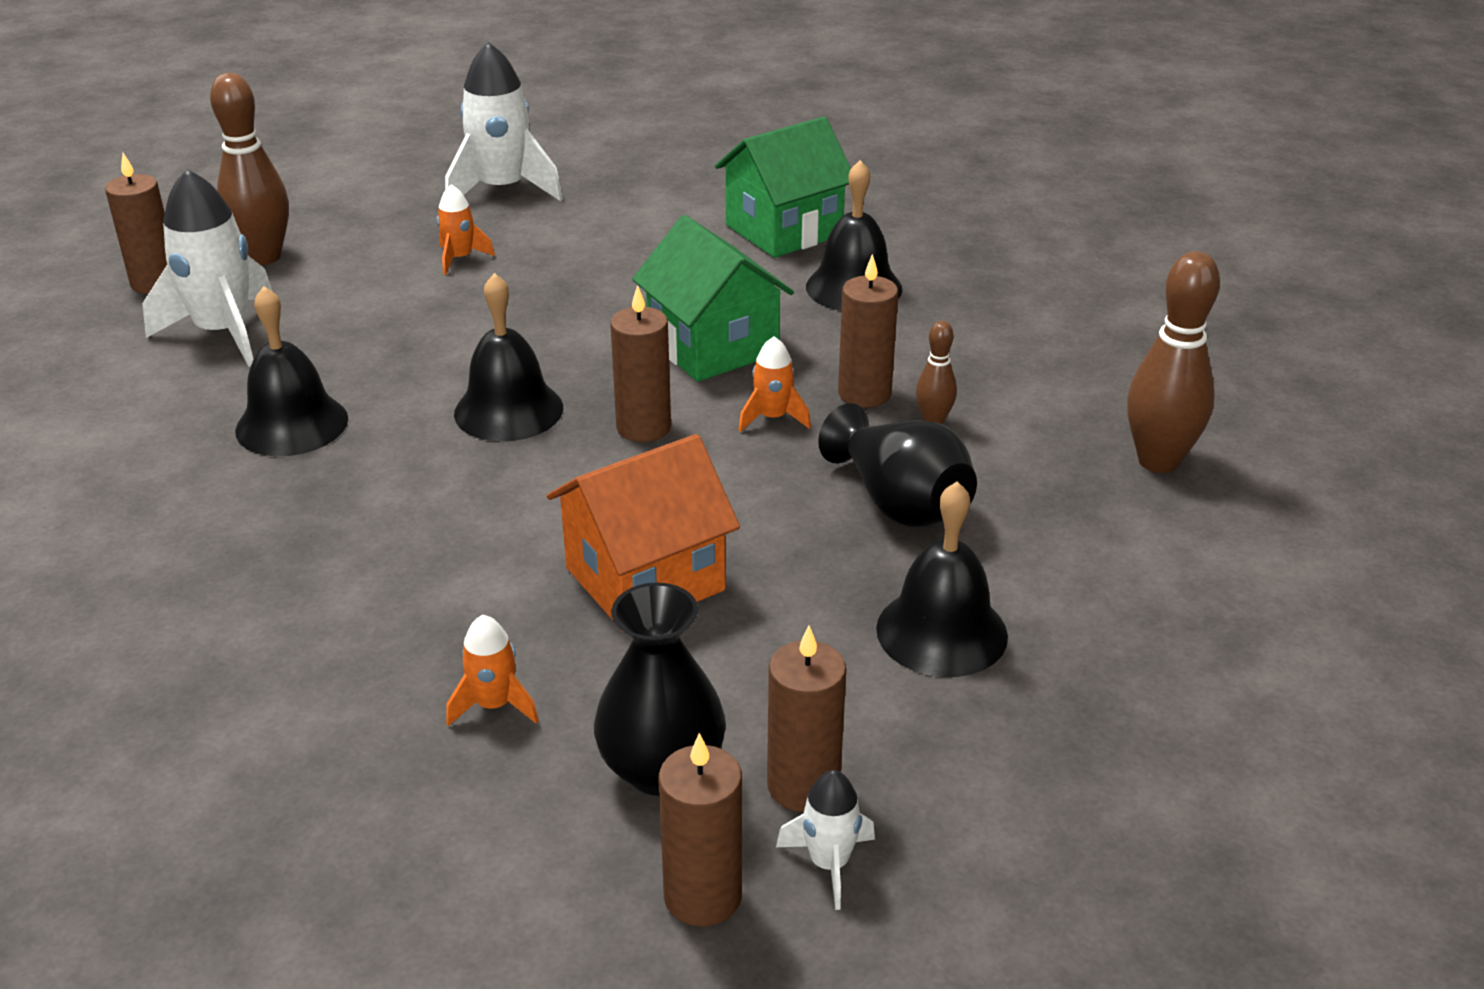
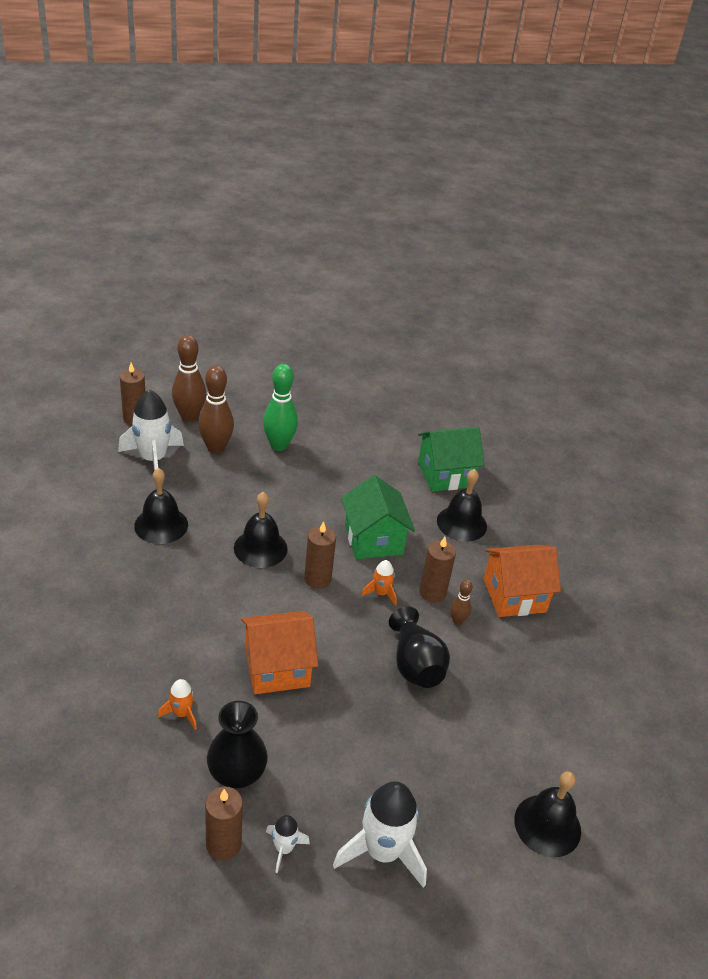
camera: 15 degrees right, 5 degrees up
orange rocket [437,184,495,275] -> green bowling pin [263,364,298,451]
white rocket [445,42,563,201] -> white rocket moved to [333,781,427,888]
brown candle [767,625,846,812] -> none
black bell [876,482,1008,677] -> black bell moved to [514,771,581,857]
brown bowling pin [1127,251,1220,473] -> brown bowling pin moved to [198,365,234,454]
none -> orange house [483,545,561,617]

